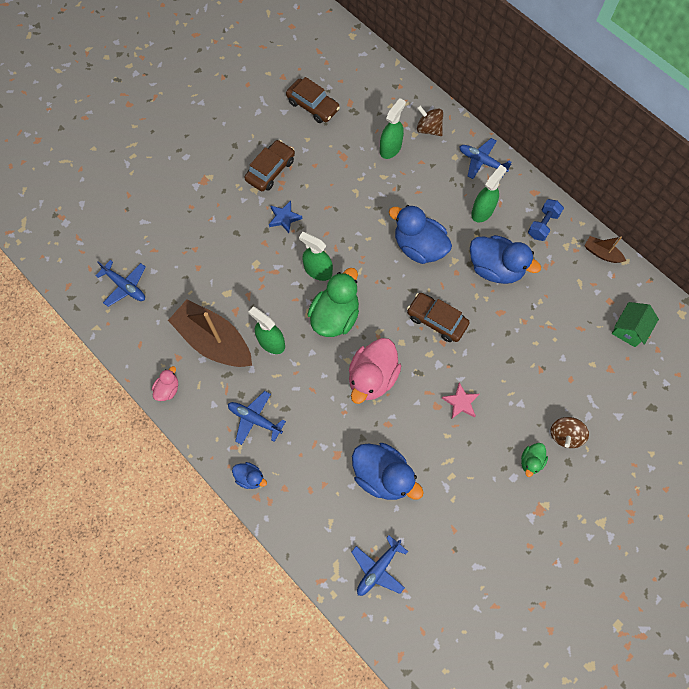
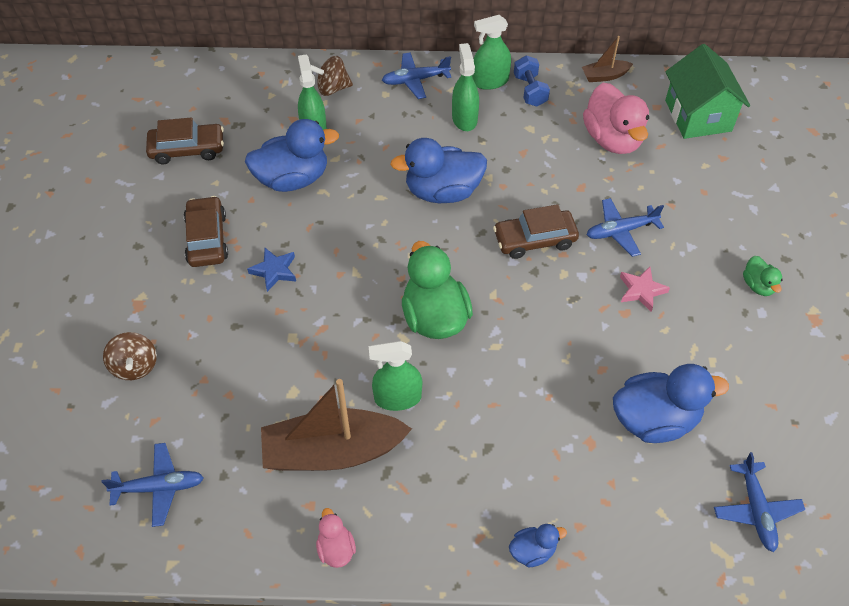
camera: 45 degrees left, 15 degrees down
blue plane [228,391,286,445] -> blue plane moved to [587,198,664,257]
green spray bottle [299,232,333,281] -> green spray bottle moved to [472,15,511,90]
pink duck [349,338,401,404] -> pink duck moved to [583,83,649,154]
blue duck [470,235,541,284] -> blue duck moved to [245,119,339,192]
brown spinning top [551,417,589,448] -> brown spinning top moved to [103,332,157,380]
green house [612,302,659,347] -> green house [665,44,750,139], size x1.60

